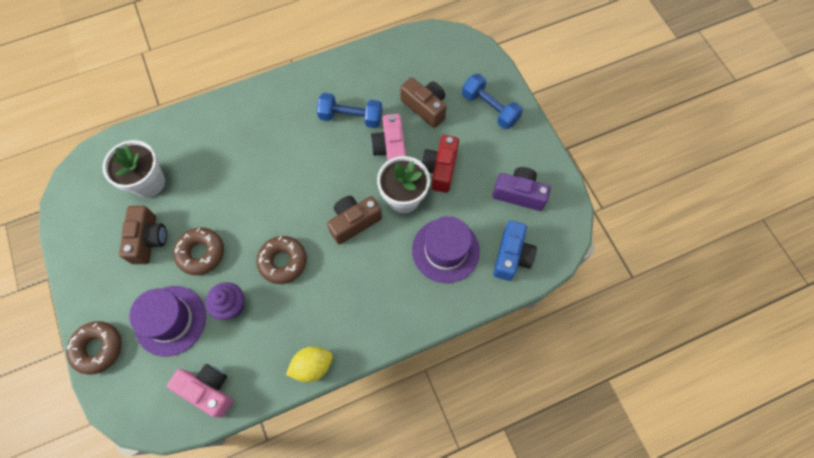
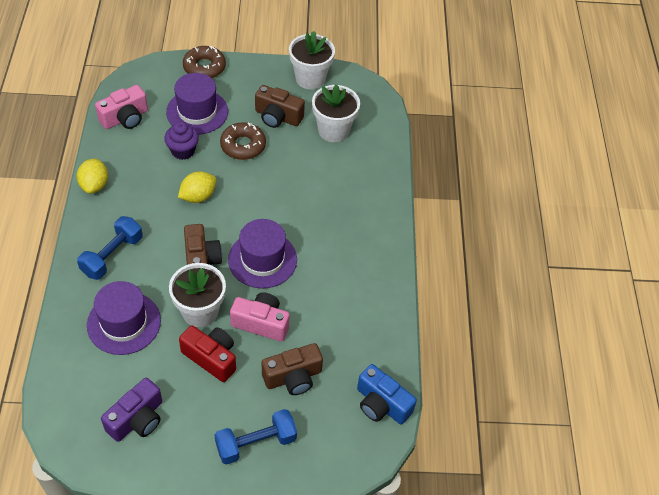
camera: 110 degrees right, 15 degrees down
brown donut [256,236,307,284] -> yellow lemon [178,171,216,203]
blue dumbbell [317,93,382,128] -> blue dumbbell moved to [77,216,143,280]
blue camera [493,220,537,281] -> blue camera moved to [357,364,417,424]
none -> purple hat [228,219,297,289]
none -> white flower pot [289,31,335,90]

